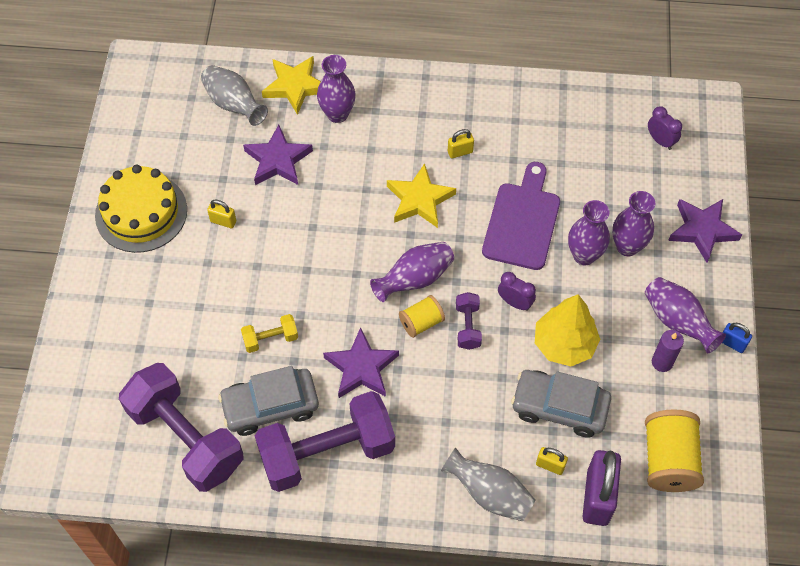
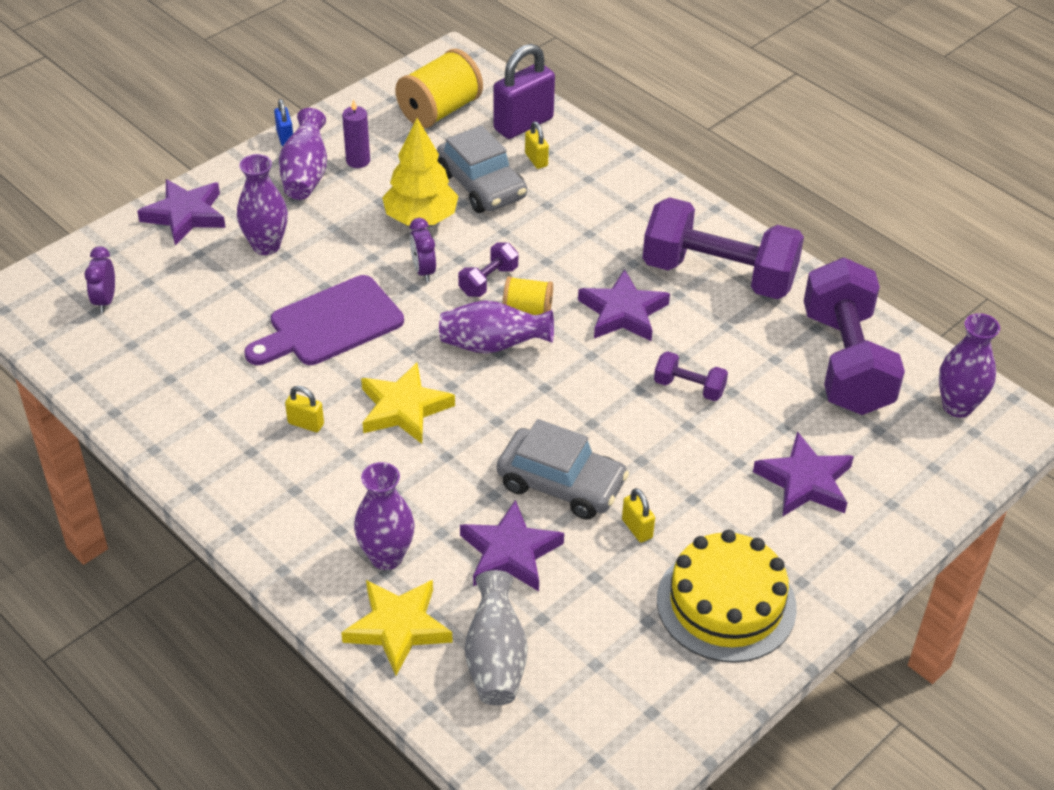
camera: 140 degrees left, 15 degrees down
grey car [218,366,319,436] -> grey car moved to [497,419,629,520]
yellow dumbbell [241,314,298,353] -> purple dumbbell [654,351,728,401]
grey vase [441,447,536,521] -> none
purple vase [568,200,610,265] -> purple vase moved to [939,313,1000,418]
none -> purple star [753,432,854,516]

